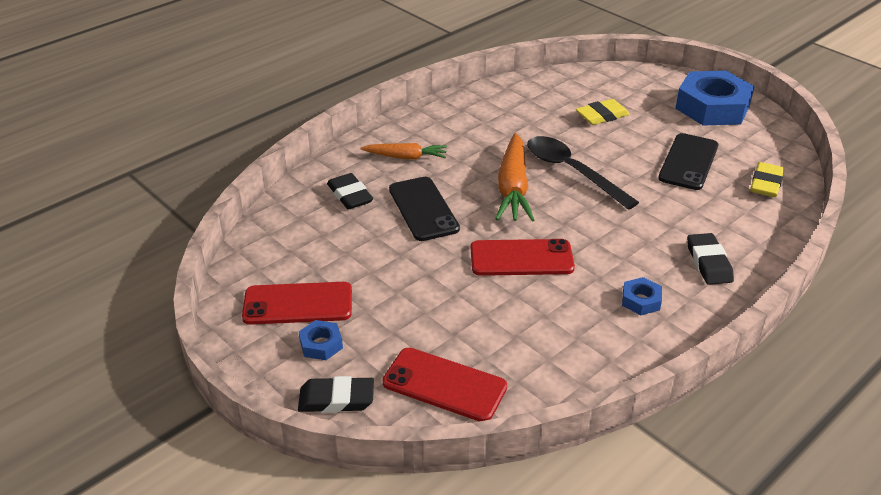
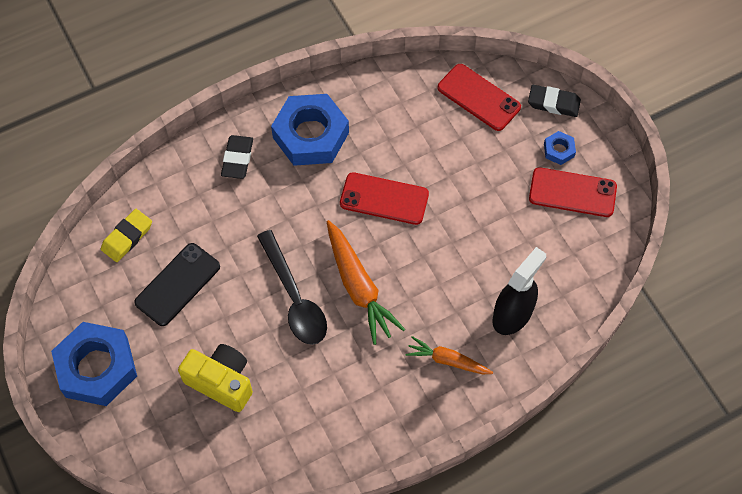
camera: 165 degrees left, 25 degrees up
black eraser [327,173,373,210] -> black spray bottle [492,247,546,335]
black phone [389,177,460,241] -> none
orange carrot [495,133,534,222] -> orange carrot turned 135 degrees clockwise [327,220,405,345]
yellow eraser [576,99,630,125] -> yellow camera [178,344,253,412]
blue nut [622,277,662,315] -> blue nut [271,94,349,166], size x2.30

